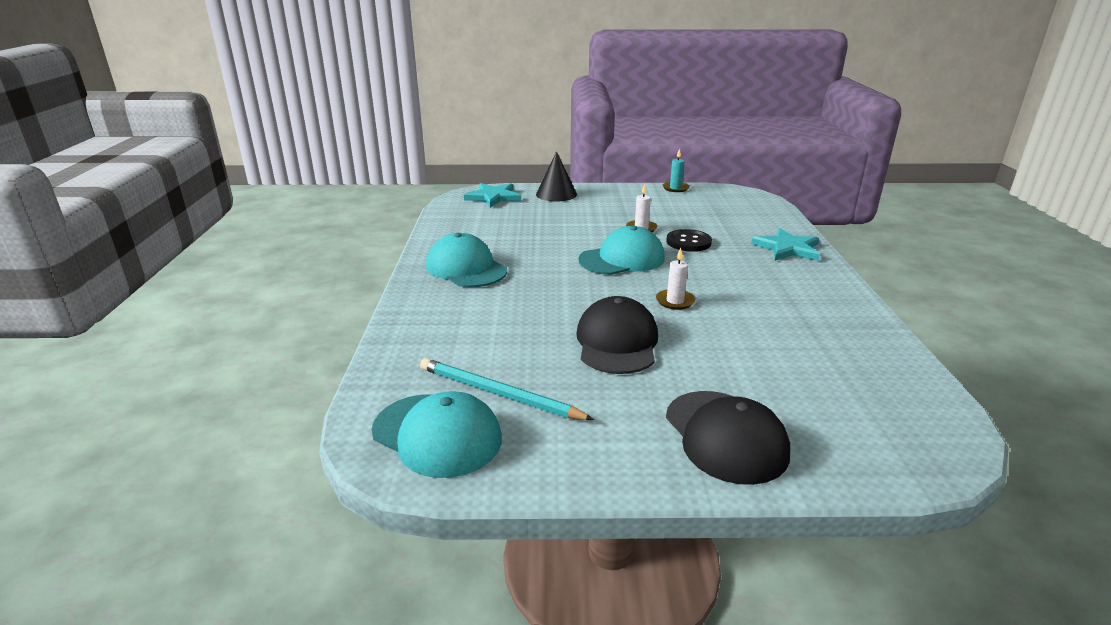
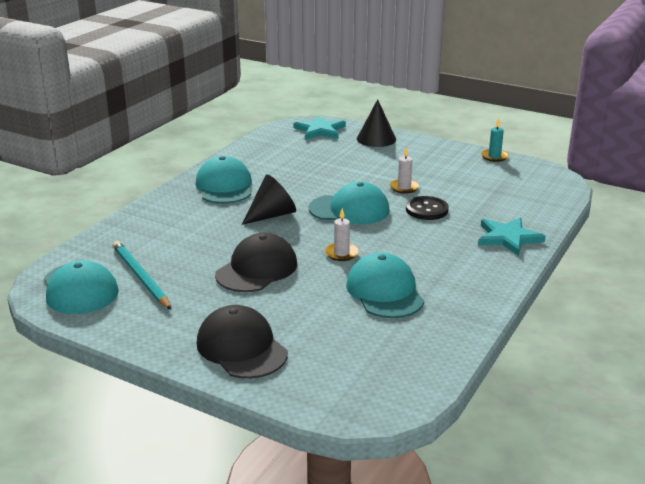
camera: 30 degrees right, 0 degrees up
black cap [666,391,790,485] -> black cap turned 135 degrees clockwise [197,305,288,379]
none -> black cone [242,175,296,225]
none -> turquoise cap [346,253,424,318]

